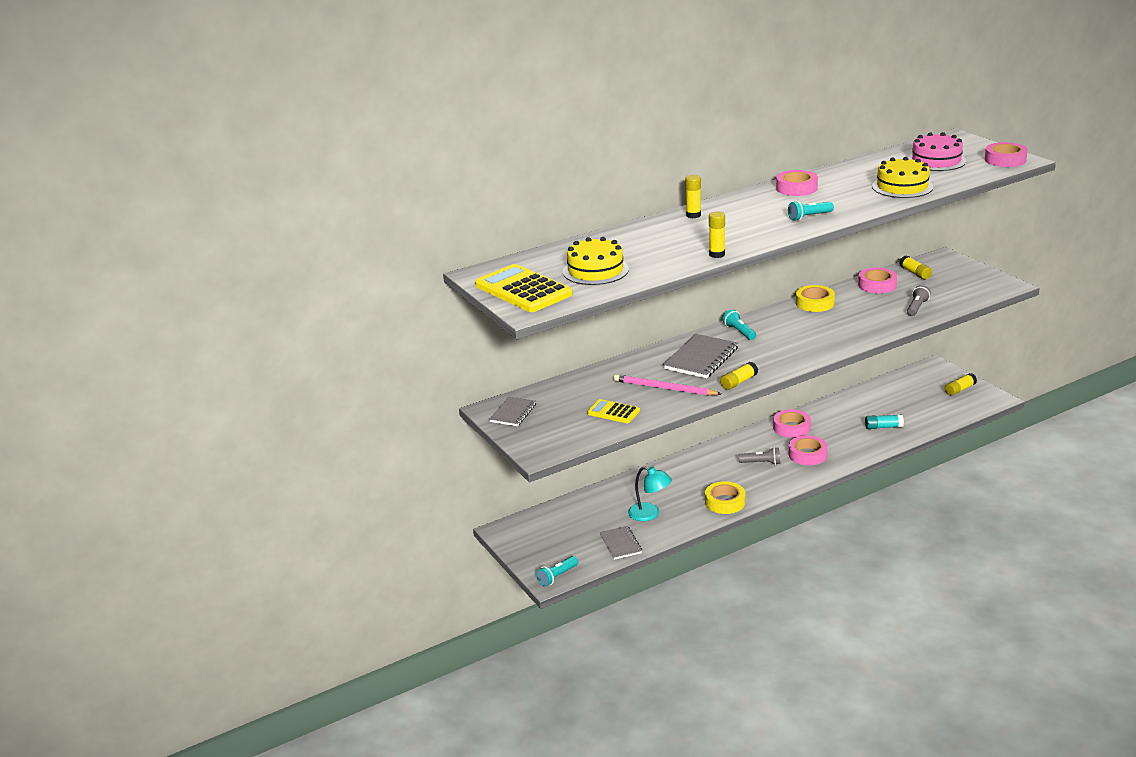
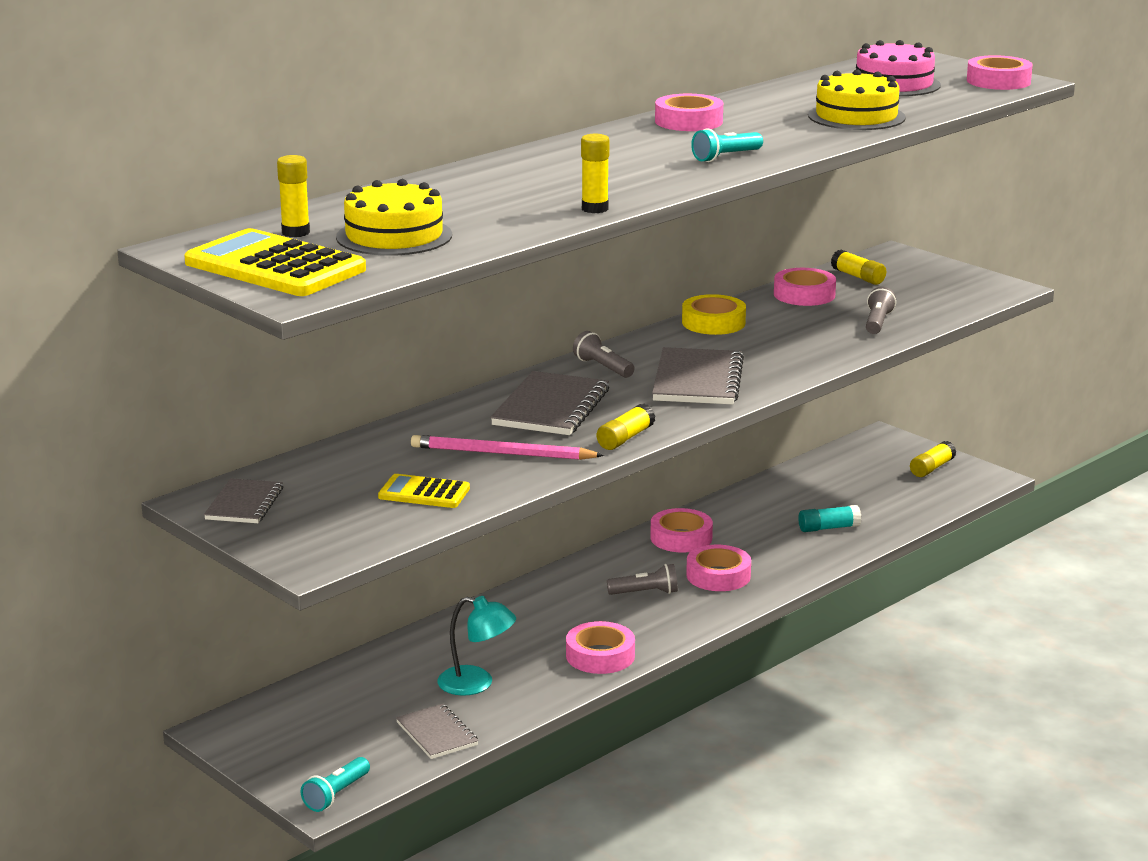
camera: 15 degrees left, 5 degrees down
yellow glue stick [685,175,701,218] -> yellow glue stick moved to [277,155,310,237]
yellow tape [705,481,745,514] -> pink tape [566,621,635,674]
turquoise flashlight [723,309,756,340] -> grey flashlight [573,331,635,378]
none -> grey notebook [652,347,744,404]

